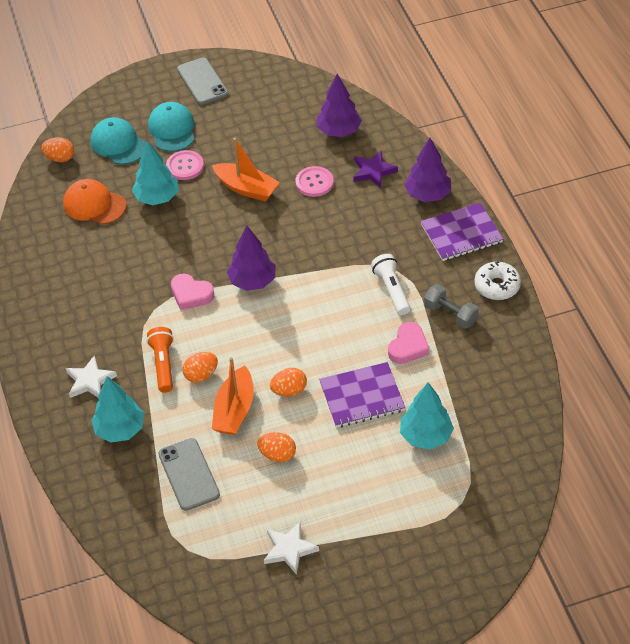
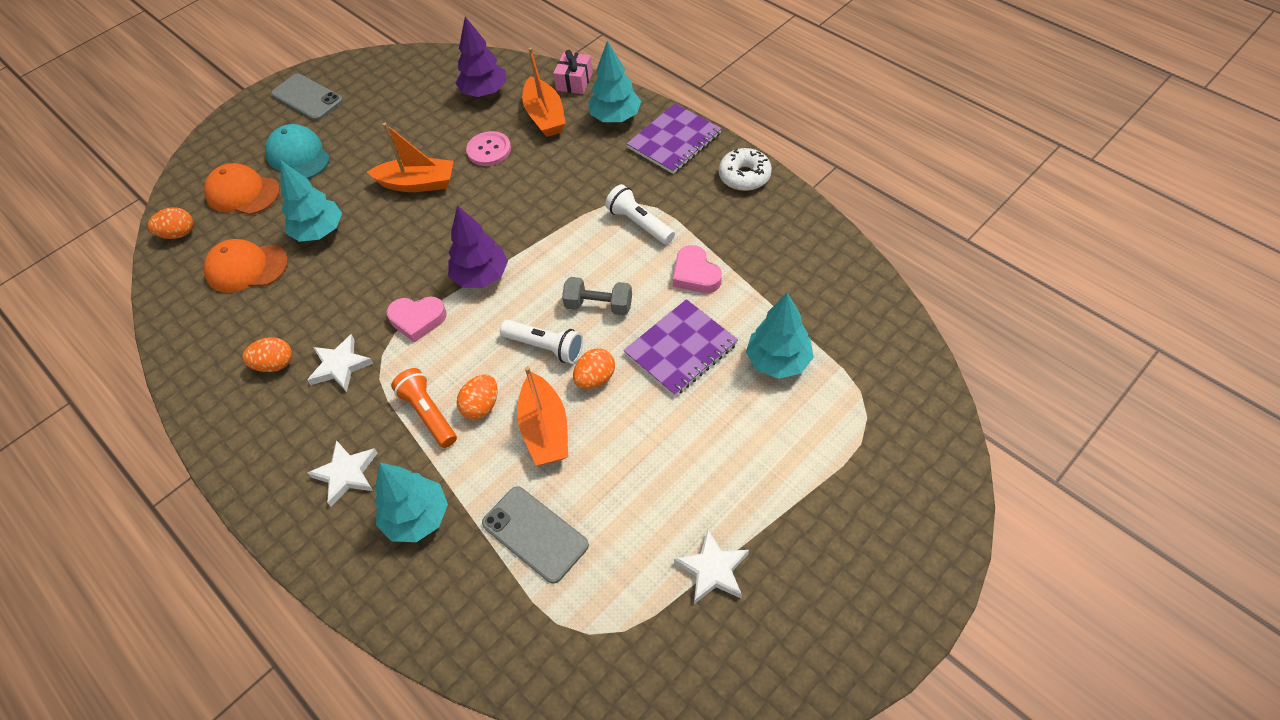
camera: 25 degrees left, 5 degrees up
turquoise cap [91,117,146,165] -> orange cap [204,163,280,215]
pink button [166,150,204,180] -> none
orange egg [257,432,296,462] -> orange egg moved to [242,337,292,372]
purple star [354,150,398,188] -> orange boat [522,47,566,137]
pink heart [388,322,429,364] -> pink heart turned 150 degrees clockwise [673,245,722,293]
purple tree [404,138,451,202] -> turquoise tree [588,41,641,122]
grey dumbbell [424,284,479,329] -> grey dumbbell moved to [562,277,632,315]
none -> white star [307,334,374,392]
none -> white flashlight [500,320,583,364]
none -> pink gift [553,50,593,94]

